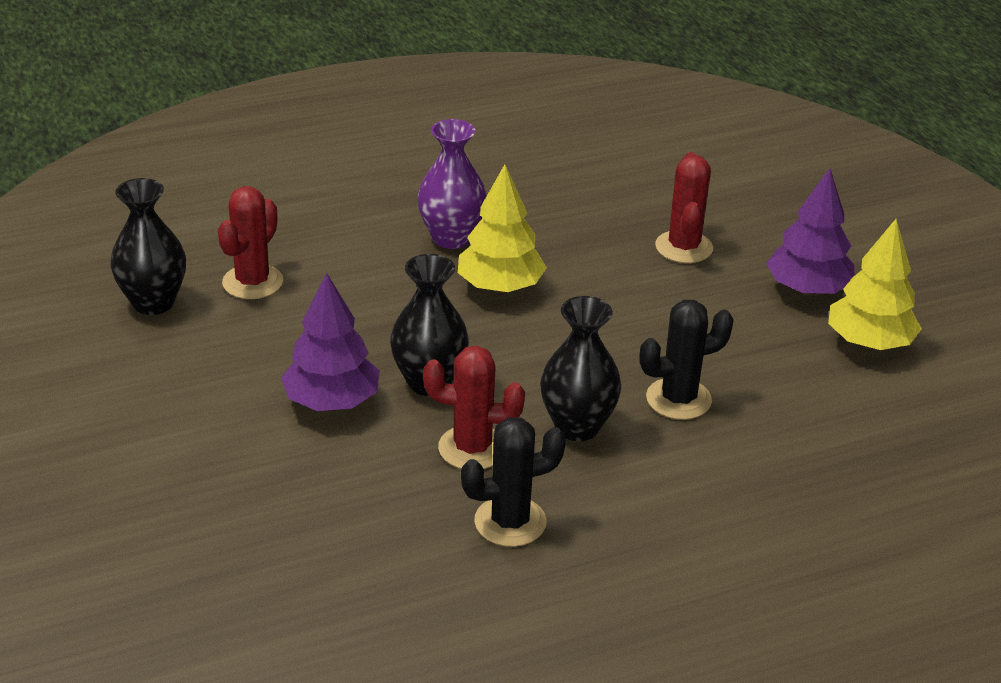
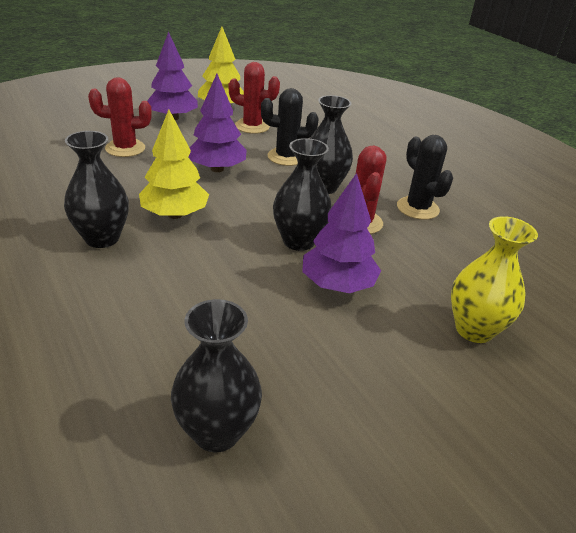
camera: 100 degrees left, 0 degrees up
red cactus [218,186,283,299] -> red cactus moved to [229,62,280,134]
purple vase [418,119,487,249] -> black vase [64,131,129,248]
black cactus [640,300,734,420] -> black cactus turned 60 degrees counterclockwise [261,88,319,166]
none -> purple tree [189,74,246,172]
none -> yellow vase [451,216,538,343]

